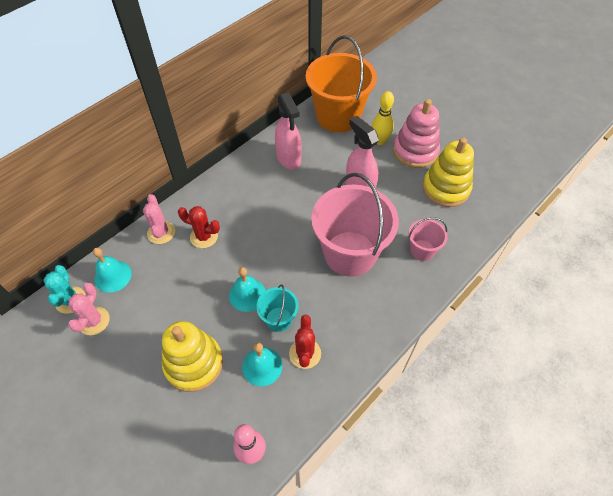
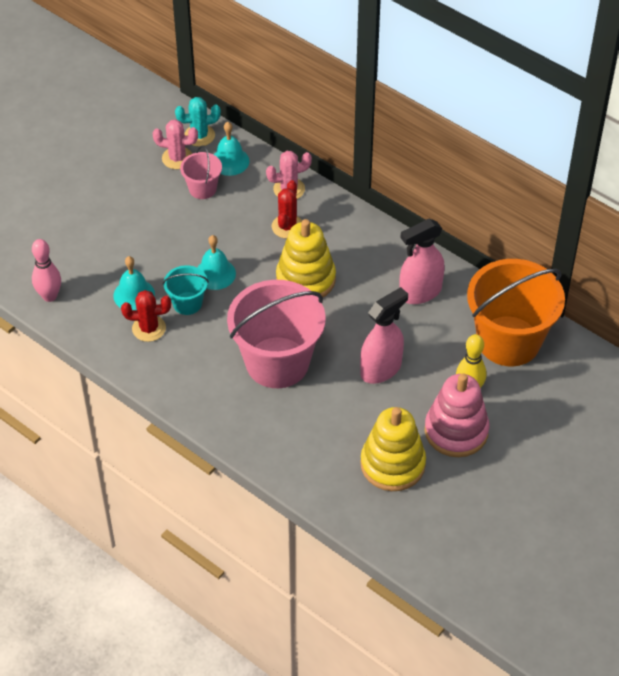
camera: 85 degrees right, 5 degrees down
yellow stacking toy [162,321,223,392] -> yellow stacking toy moved to [276,219,336,297]
pink bucket [408,217,448,261] -> pink bucket moved to [180,145,222,199]

